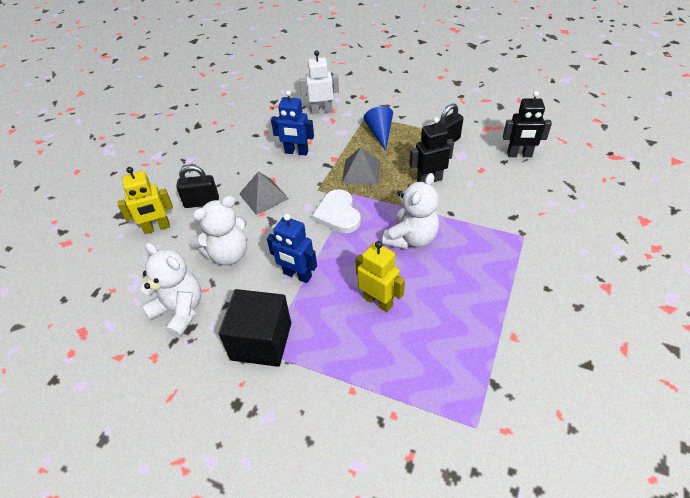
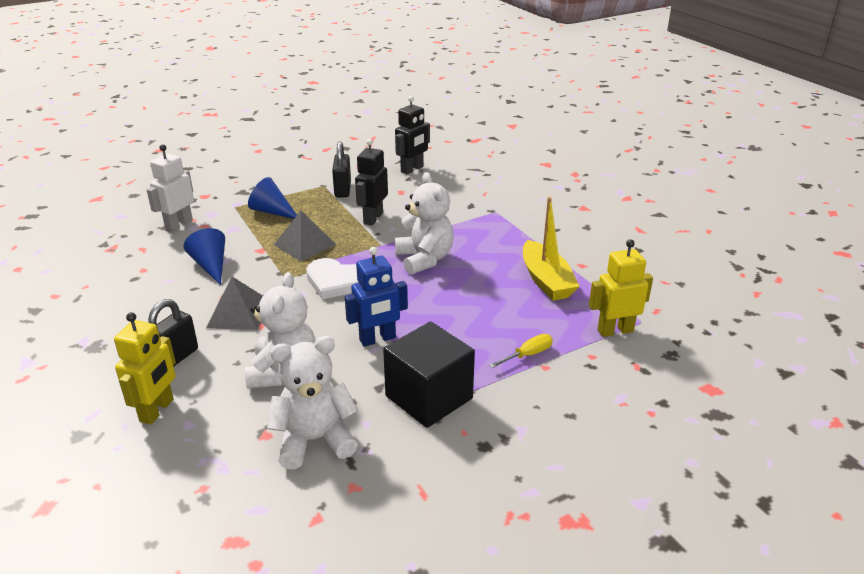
camera: 55 degrees left, 15 degrees down
blue robot [271,90,314,156] -> blue cone [184,228,225,285]
yellow robot [355,241,405,312] -> yellow robot moved to [589,239,653,337]
none -> yellow screwdriver [489,334,553,368]
none -> yellow boat [523,197,580,301]

